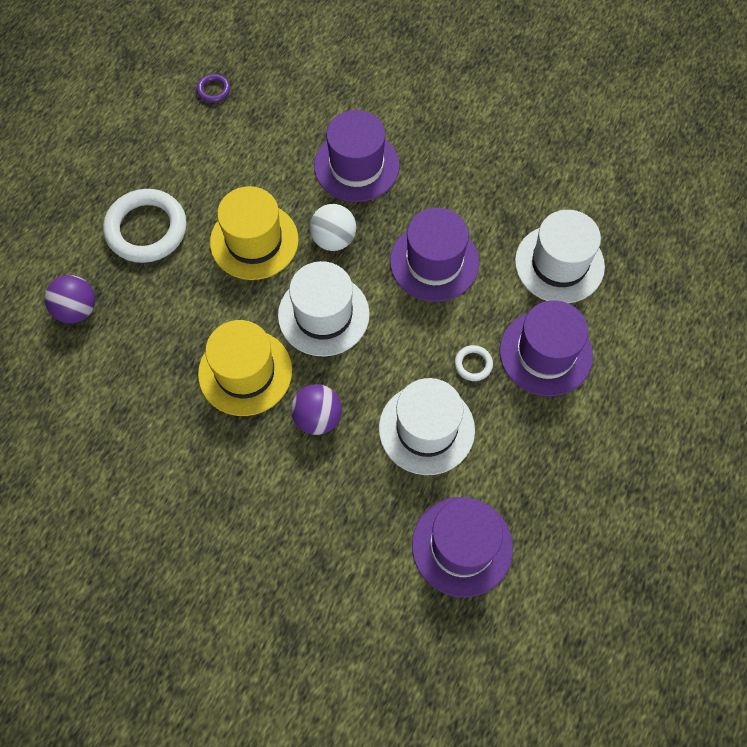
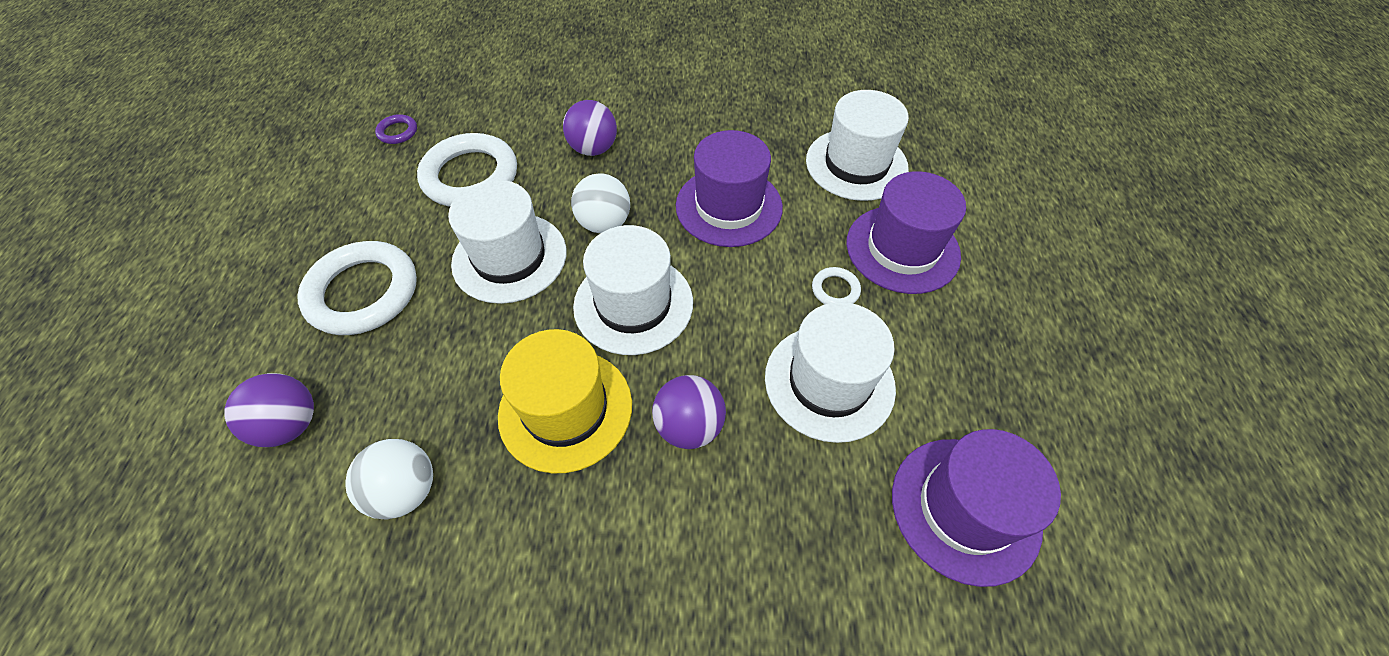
camera: 25 degrees left, 10 degrees down
yellow hat [210,186,299,280] -> white hat [448,180,567,304]
purple hat [314,110,400,202] -> purple ball [563,100,617,156]
none -> white ball [345,439,433,520]
none -> white ring [417,133,517,207]

